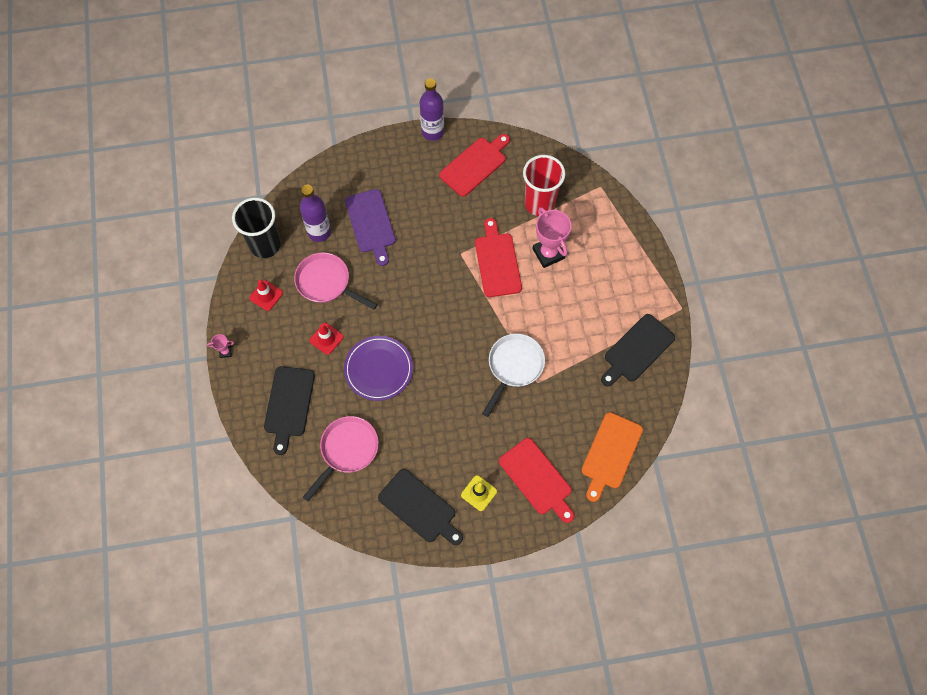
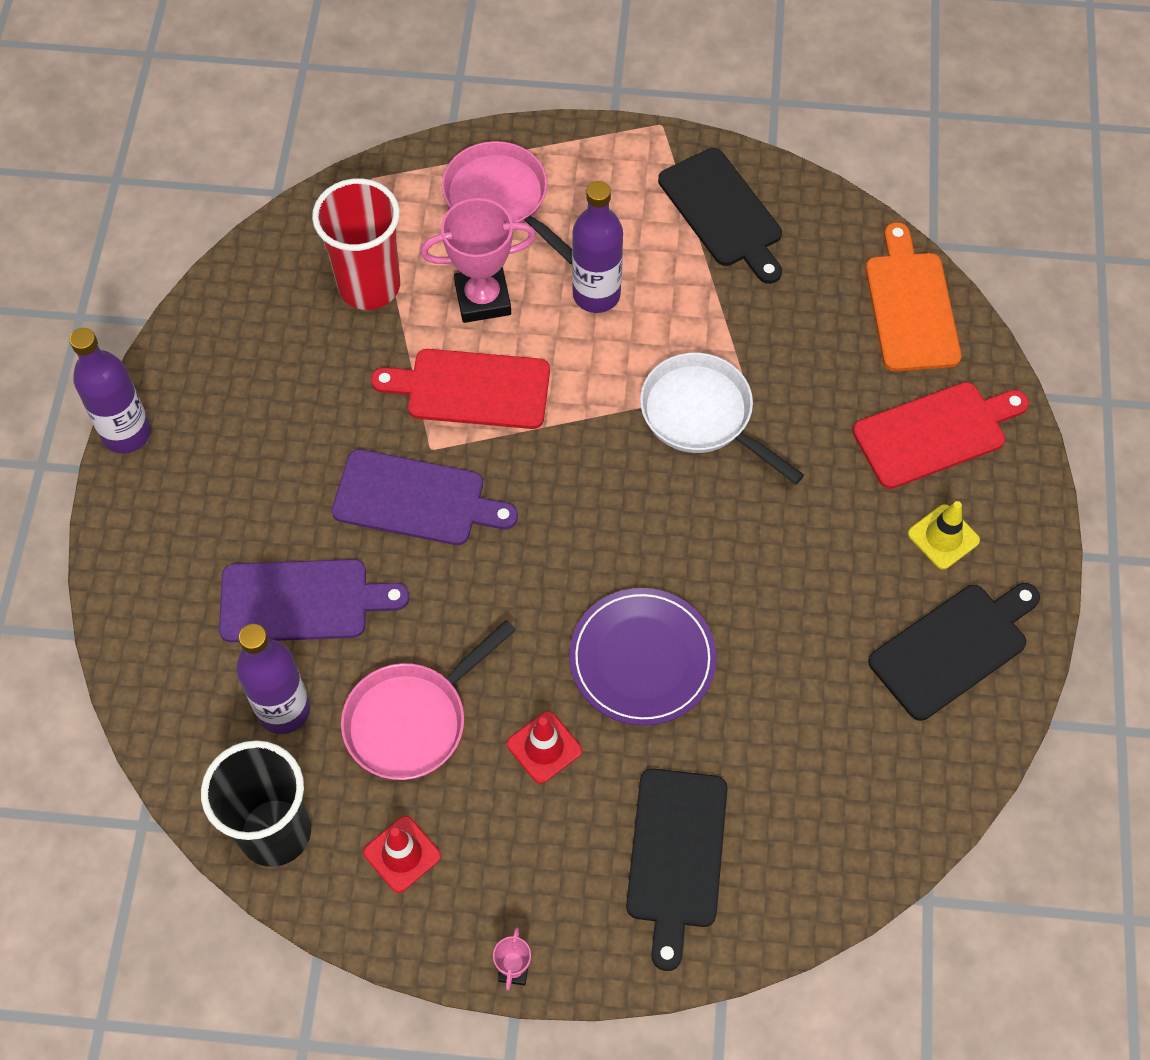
camera: 75 degrees left, 5 degrees down
black cutting board [264,366,315,455] -> black cutting board turned 75 degrees clockwise [626,768,728,971]
pink pan [303,416,379,501] -> pink pan moved to [442,141,572,264]
red cutting board [439,134,510,197] -> none
orange cutting board [582,412,643,502] -> orange cutting board turned 135 degrees counterclockwise [866,222,961,371]
none -> purple cutting board [332,449,518,545]
none -> purple bottle [572,181,623,313]

